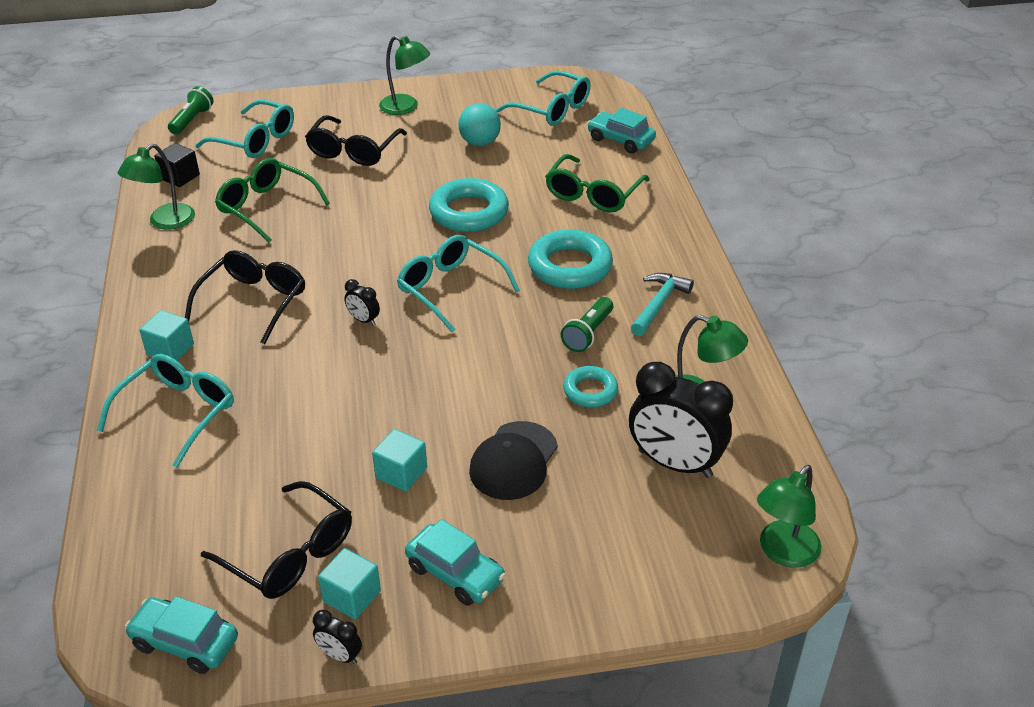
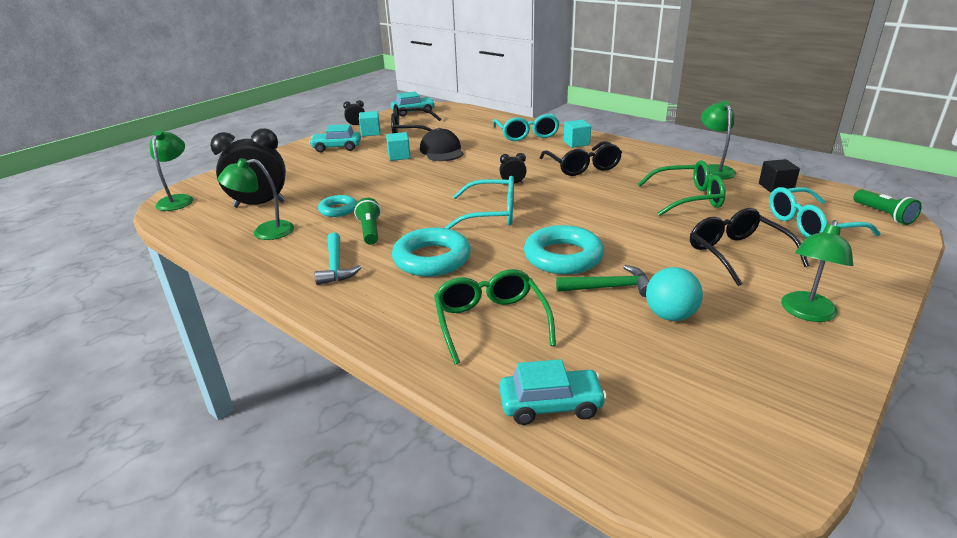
camera: 140 degrees right, 10 degrees down
green lamp [379,36,430,115] -> green lamp turned 45 degrees counterclockwise [781,220,853,322]
black cap [469,421,558,500] -> black cap moved to [420,128,464,161]
turquoise glasses [496,71,591,126] -> none
none -> green hammer [556,265,649,297]

